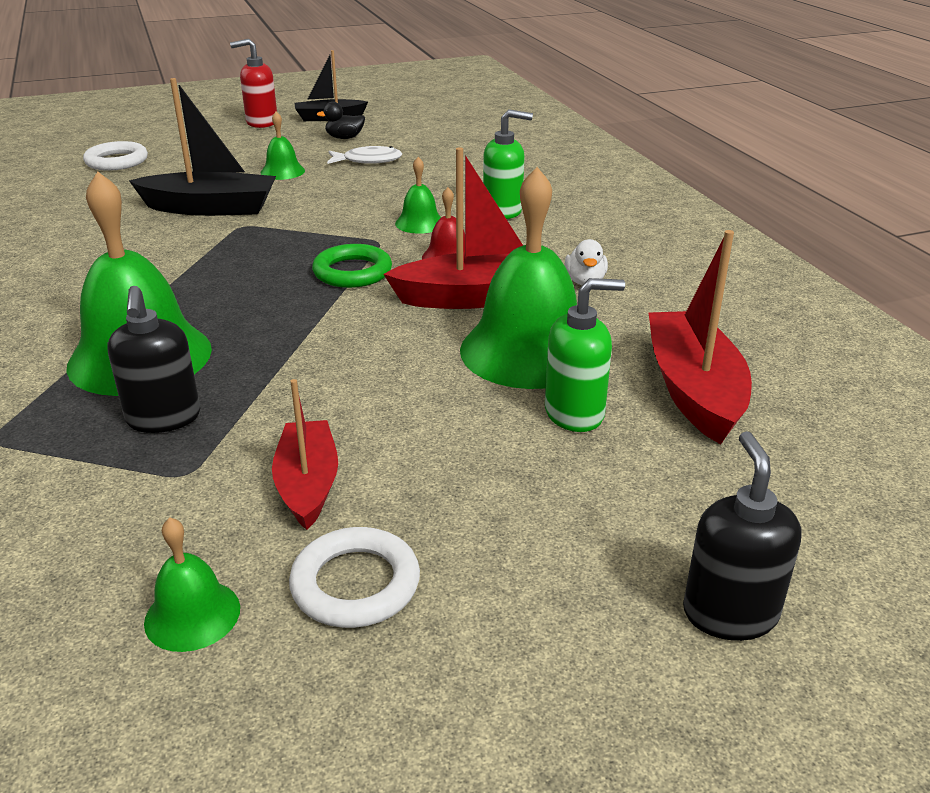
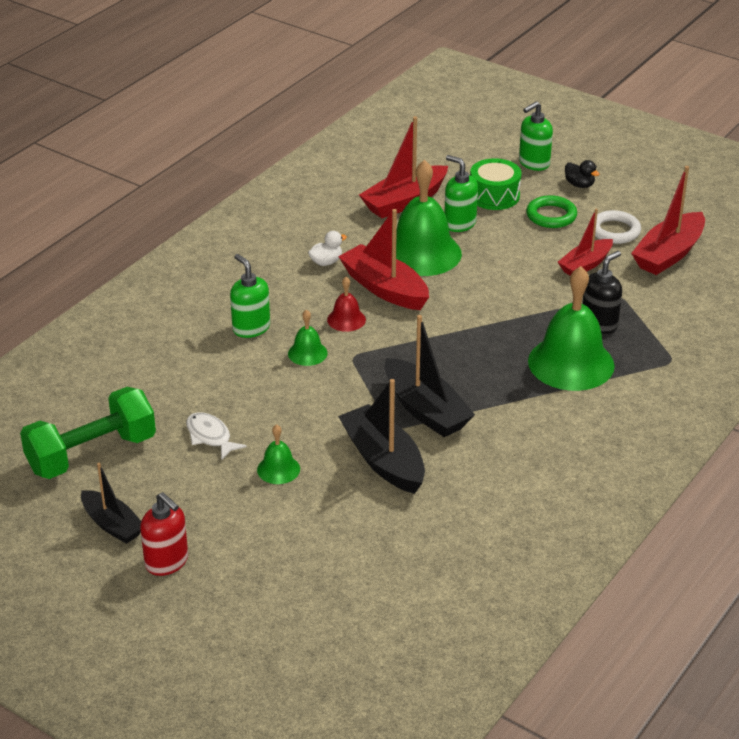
camera: 125 degrees left, 5 degrees up
white ring [83,141,148,171] -> none
green bell [144,517,240,652] -> red boat [631,166,705,275]
green ring [312,244,392,288] -> green ring moved to [526,195,577,228]
black duck [317,102,365,139] -> black duck moved to [565,160,599,188]
black soap dispenser [683,431,801,641] -> green soap dispenser [519,101,553,171]
none -> green dumbbell [20,387,156,479]
none -> black boat [385,315,475,437]
none -> green drum [470,158,521,210]

